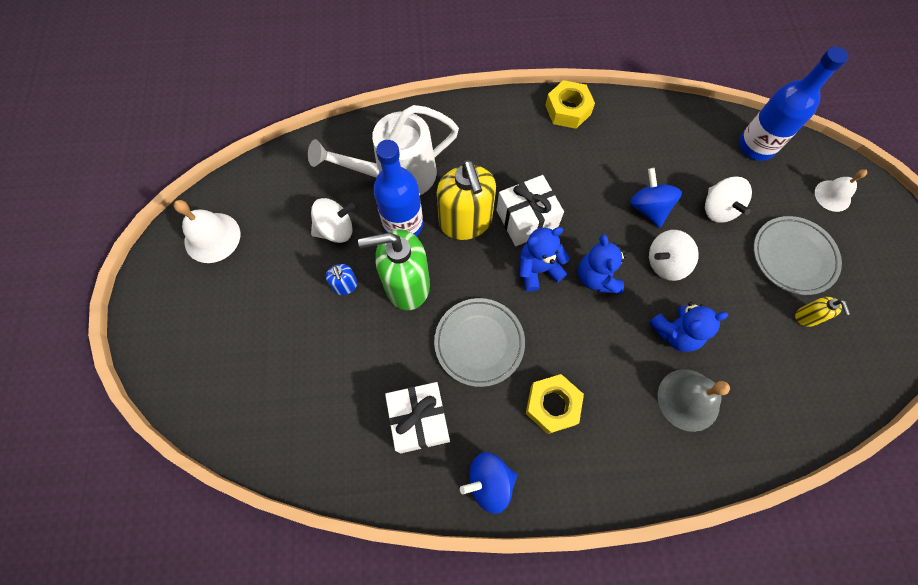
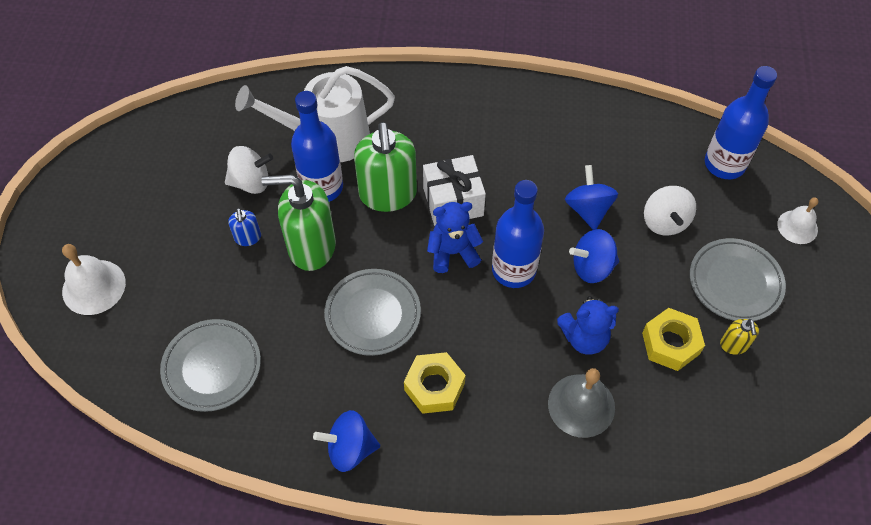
camera: 10 degrees right, 10 degrees down
white bell [174,200,240,263] -> white bell moved to [62,244,126,315]
white gift [385,382,450,453] -> none
yellow soap dispenser [437,160,496,240] -> green soap dispenser [354,122,417,212]
yellow nut [545,80,595,129] -> yellow nut moved to [642,308,705,371]
blue teddy bear [578,234,627,294] -> blue bottle [492,180,544,288]
white spinning top [649,230,699,281] -> blue spinning top [569,229,619,283]
none -> grey plate [160,319,261,412]

